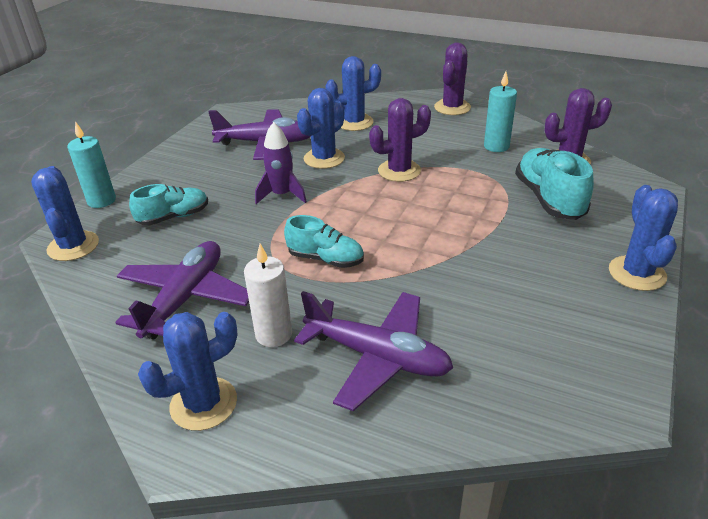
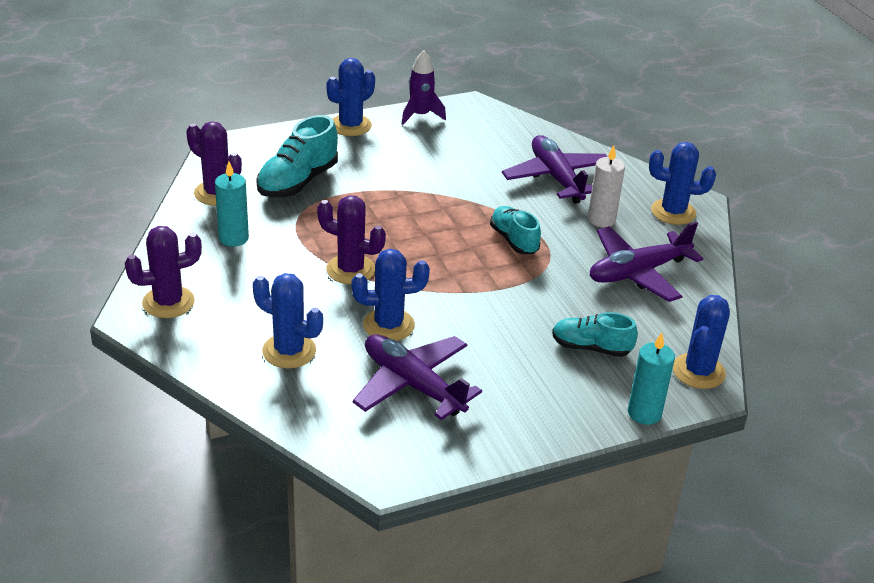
camera: 140 degrees left, 0 degrees up
purple rocket [255,122,307,204] -> purple rocket moved to [402,50,446,125]

